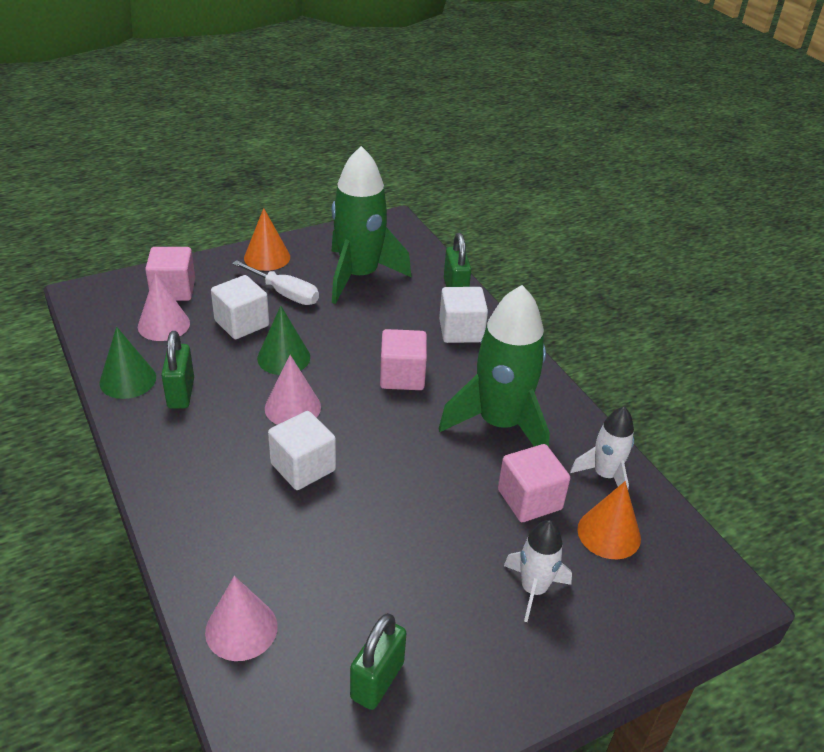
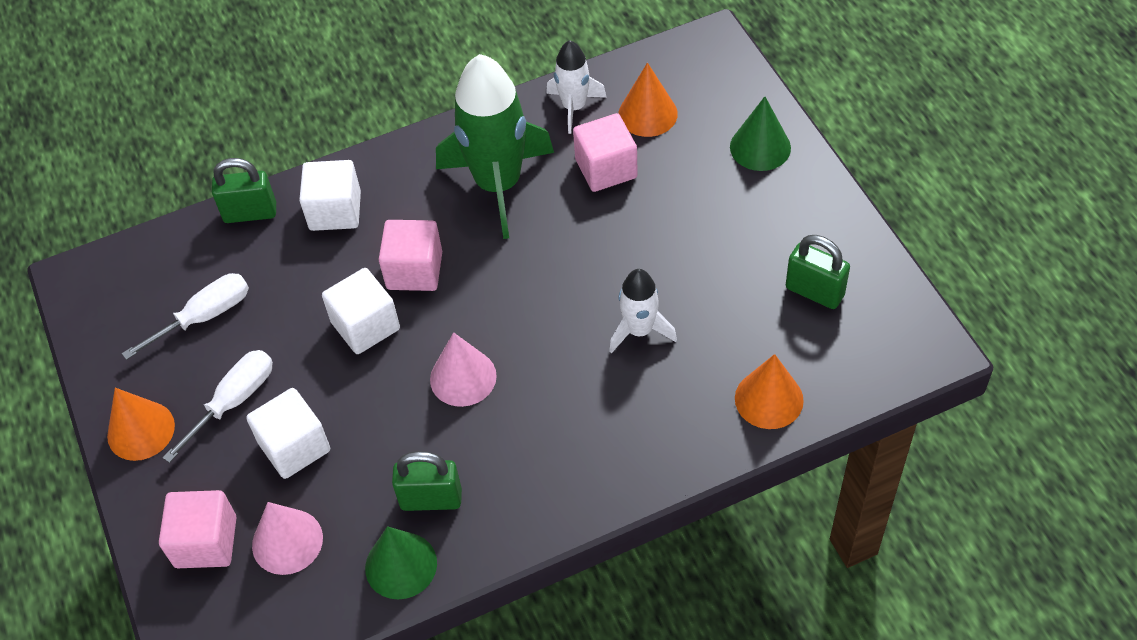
camera: 80 degrees left, 15 degrees up
pink cone [205,576,278,661] -> orange cone [735,354,804,429]
green cone [257,306,310,375] -> green cone moved to [730,96,791,171]
white cube [268,411,336,490] -> white cube moved to [322,268,400,354]
green rocket [331,146,412,304] -> white screwdriver [122,273,249,360]
white rocket [504,520,572,622] -> white rocket moved to [609,269,677,354]

